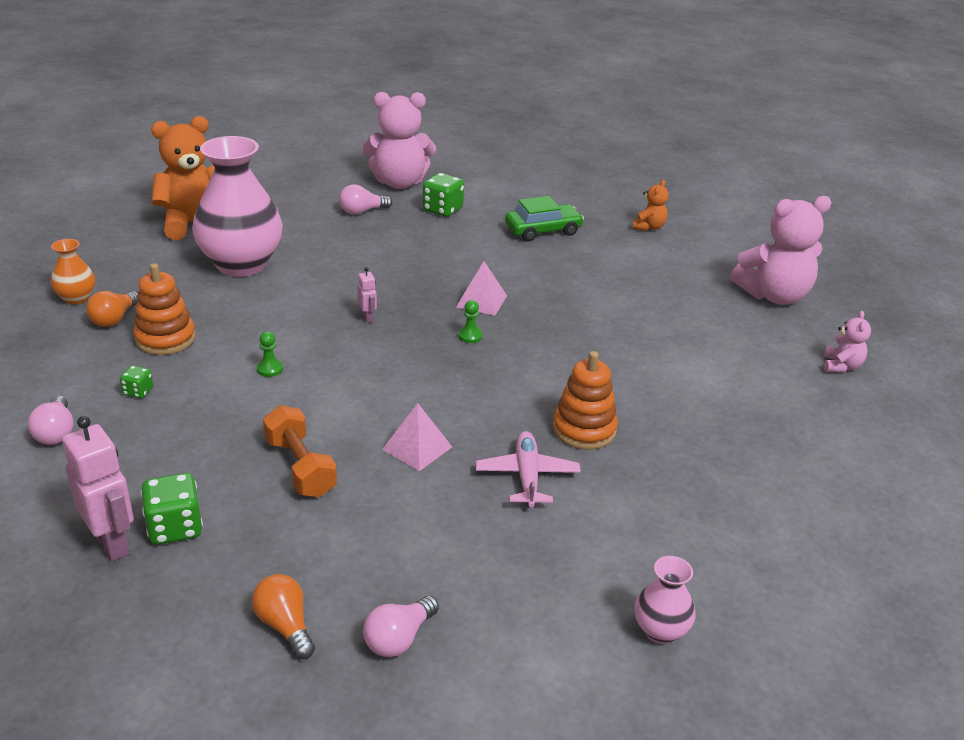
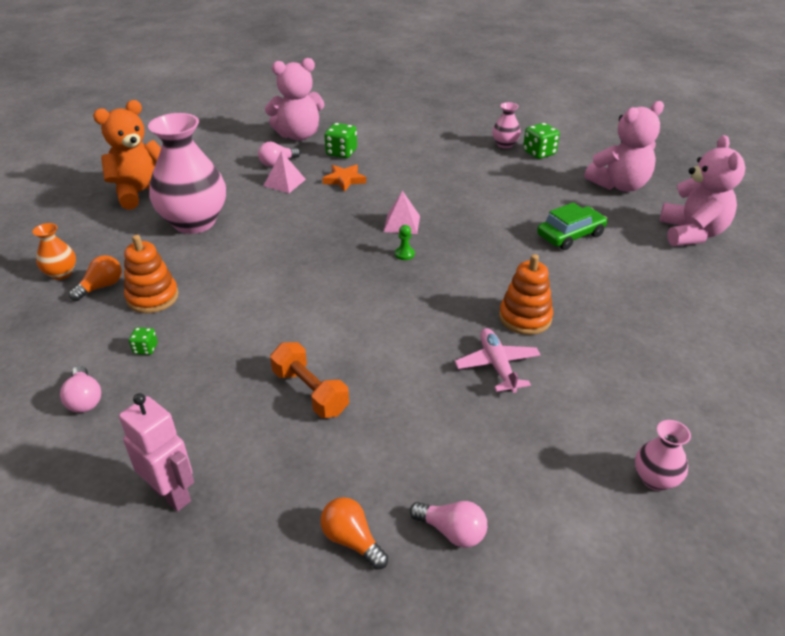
camera: 10 degrees left, 5 degrees up
orange light bulb [86,291,138,327] -> orange light bulb turned 150 degrees counterclockwise [69,255,122,301]
green dice [141,473,203,545] -> green dice moved to [523,123,560,159]
green pawn [257,331,283,377] -> none
pink robot [357,267,377,323] -> none
pink light bulb [363,596,439,657] -> pink light bulb turned 90 degrees counterclockwise [410,501,487,548]
pink pyramid [382,403,452,471] -> pink pyramid moved to [264,151,306,193]
green car [505,196,584,242] -> green car moved to [537,203,608,250]
orange teddy bear [633,180,668,231] -> pink vase [492,102,521,148]
pink teddy bear [824,311,871,372] -> pink teddy bear [660,135,746,246], size x2.09
none -> orange star [323,165,366,192]

